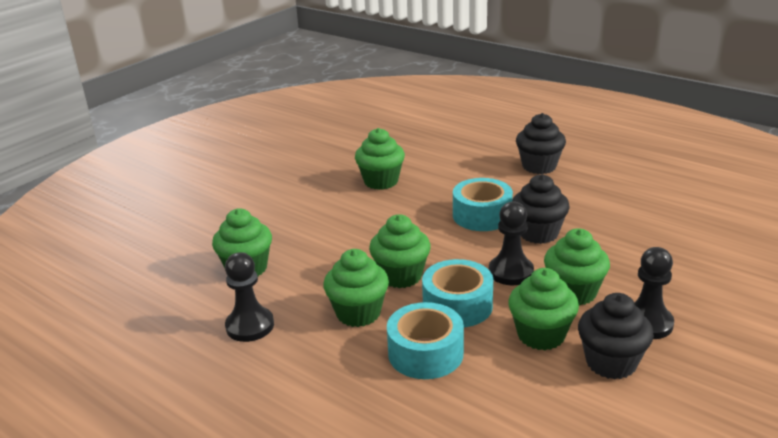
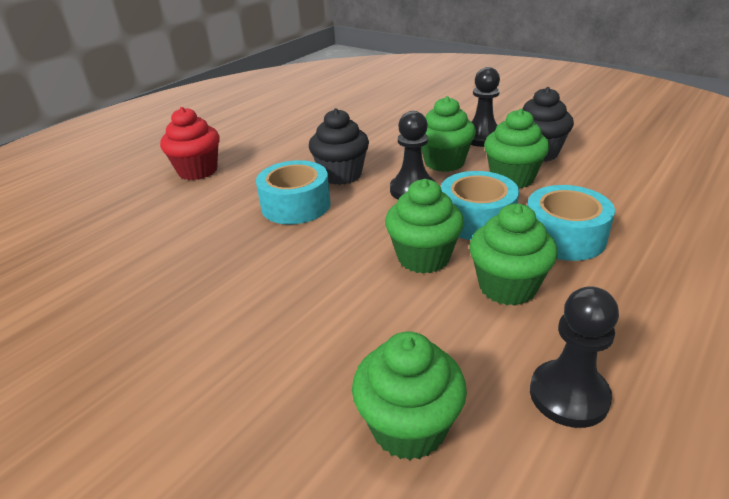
camera: 90 degrees left, 5 degrees up
green cupcake [355,128,405,190] -> none
black cupcake [516,113,566,174] -> red cupcake [160,107,220,180]

